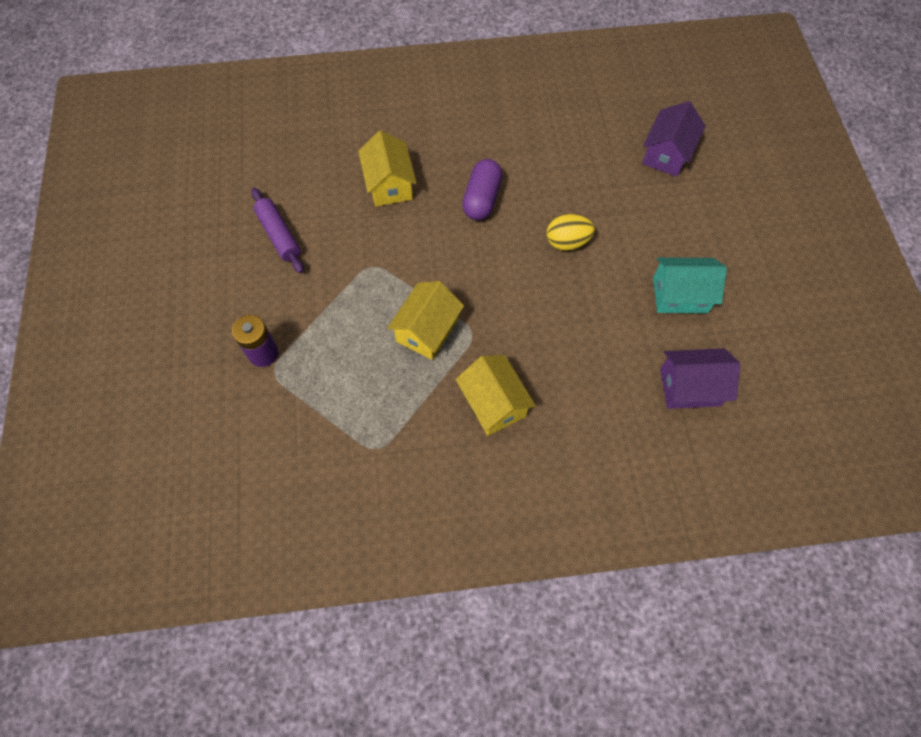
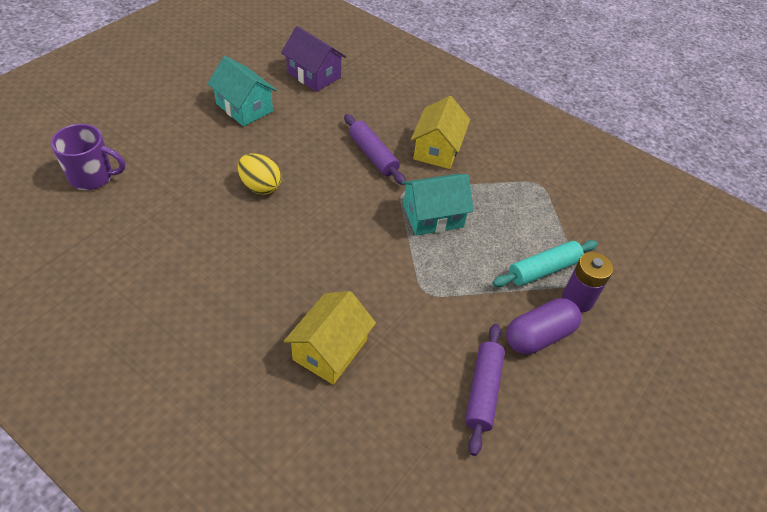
camera: 140 degrees left, 15 degrees down
yellow house [387,281,464,360] -> turquoise house [402,174,474,236]
purple capsule [462,159,503,220] -> purple capsule moved to [506,298,581,355]
purple house [642,101,706,177] -> purple mug [51,124,125,190]
none -> purple rolling pin [344,114,406,185]
none -> turquoise rolling pin [493,240,598,287]

